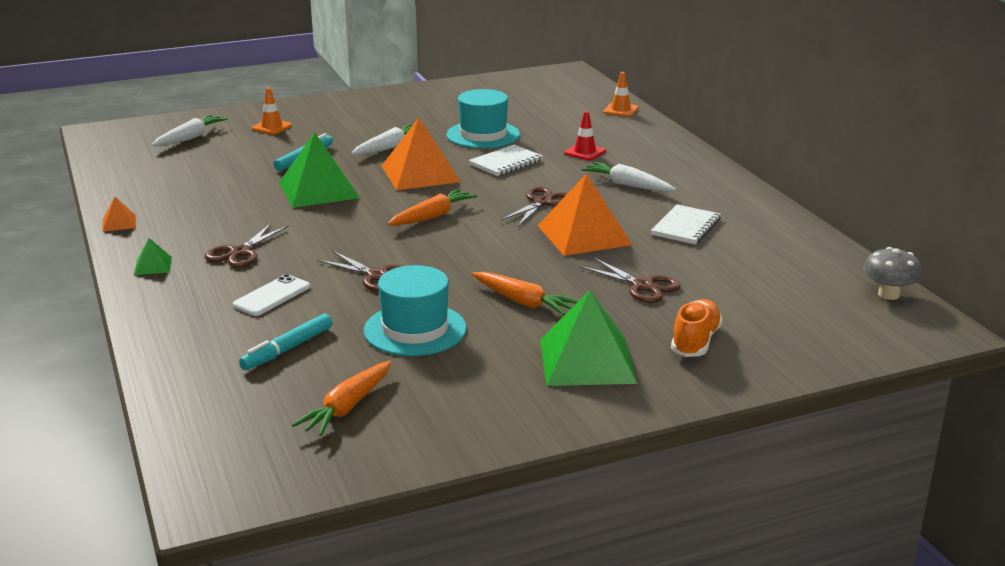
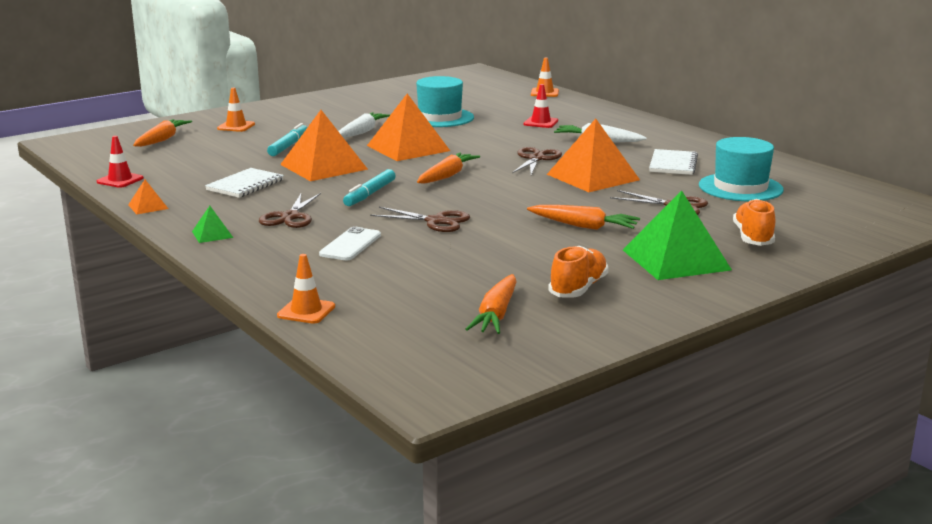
camera: 15 degrees left, 5 degrees down
white carrot [152,114,228,146] -> orange carrot [133,119,192,147]
turquoise marker [239,314,333,370] -> turquoise marker moved to [343,169,396,206]
green pyramid [279,132,360,208] -> orange pyramid [280,110,368,181]
turquoise hat [364,265,467,356] -> turquoise hat moved to [699,137,784,201]
white notebook [469,145,543,176] -> white notebook moved to [205,168,284,198]
grey mushroom [863,247,923,300] -> none
none -> red traffic cone [97,136,144,188]
none -> orange traffic cone [277,254,335,324]
none -> orange shoe [548,246,608,297]

